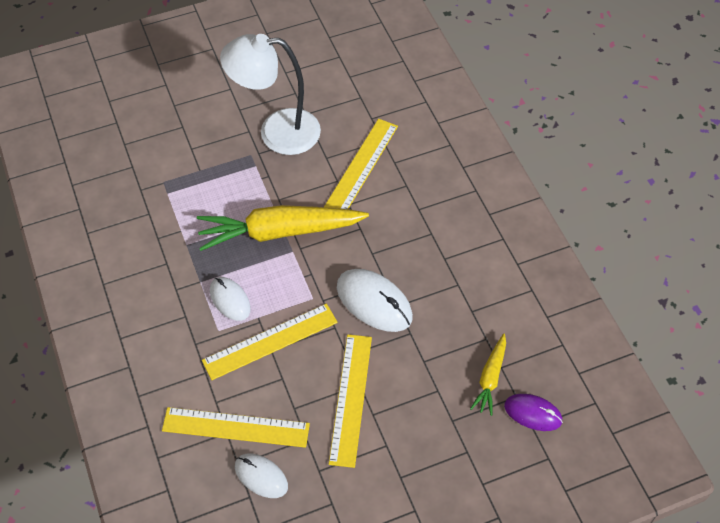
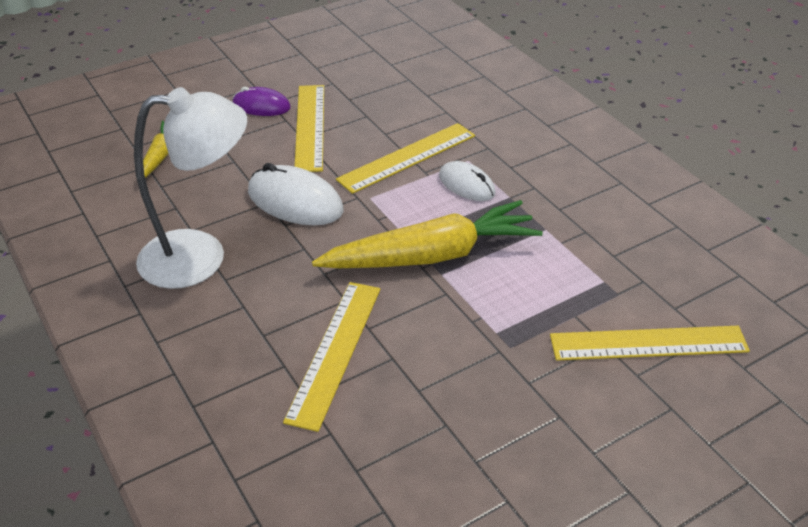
camera: 170 degrees right, 15 degrees down
yellow ruler [162,407,310,448] -> yellow ruler moved to [550,326,750,360]
white lamp [220,34,321,155] -> white lamp moved to [134,87,247,289]
white mouse [235,453,288,498] -> none
purple mouse [504,394,563,431] -> purple mouse moved to [233,87,291,116]

